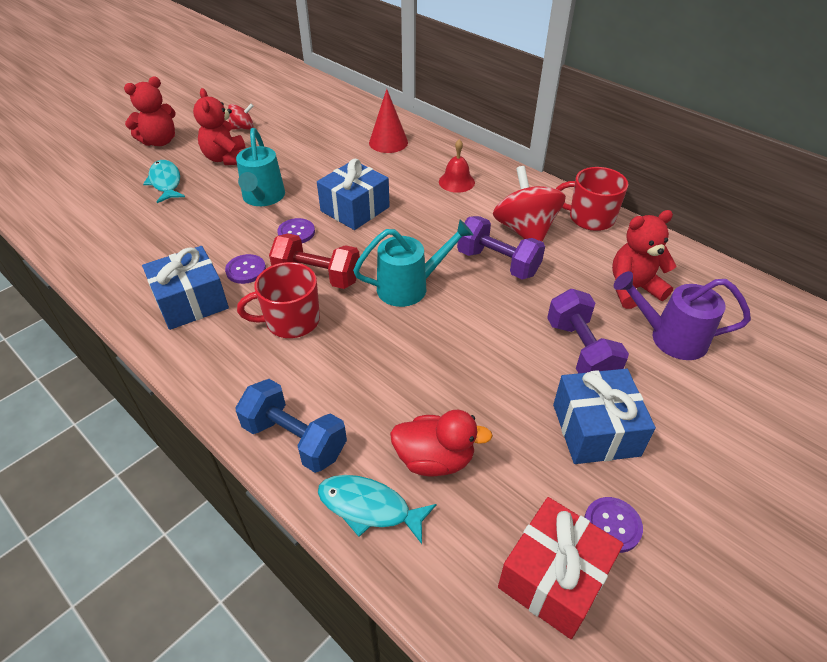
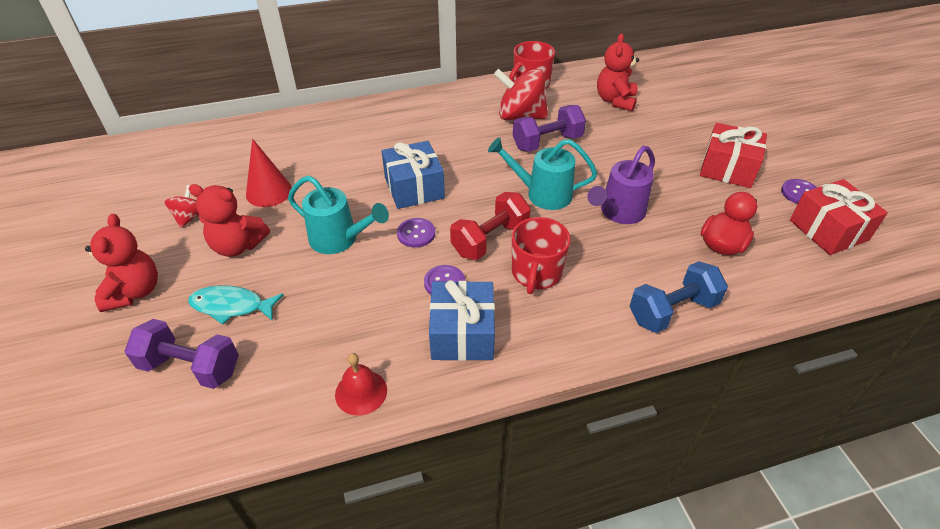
camera: 60 degrees left, 0 degrees up
turquoise fish [318,475,437,544] -> none
turquoise watering can [353,220,473,307] -> turquoise watering can turned 90 degrees counterclockwise [488,137,597,210]
red cone [369,89,408,153] -> red cone moved to [246,139,292,207]
red bell [439,139,475,193] -> red bell moved to [335,353,387,416]
purple dumbbell [547,289,629,373] -> purple dumbbell moved to [125,319,239,389]
blue gift [553,369,656,464] -> red gift [700,123,767,188]
purple watering can [614,271,751,360] -> purple watering can moved to [587,146,655,224]

